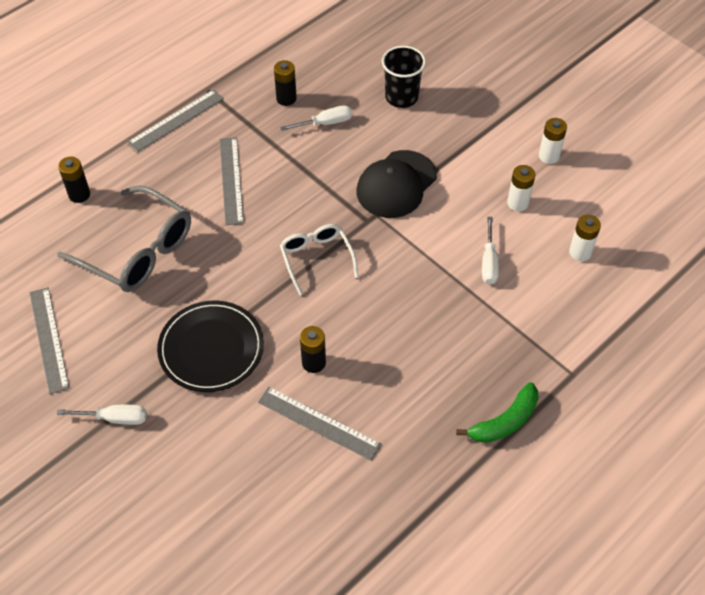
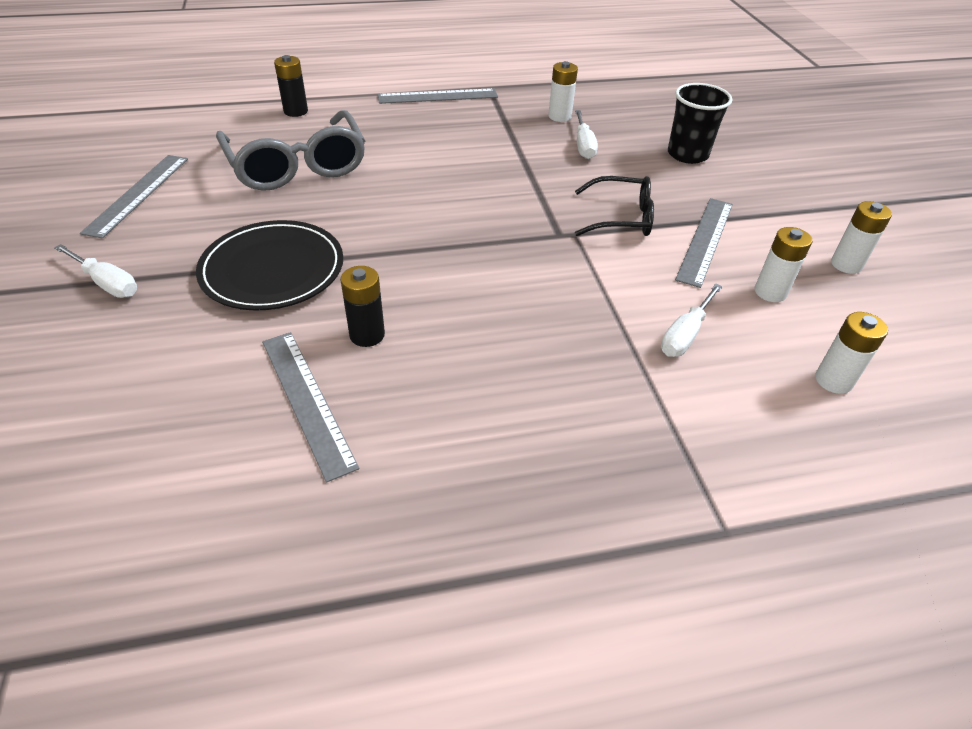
camera: 30 degrees right, 10 degrees down
grey ruler [220,137,244,225] -> grey ruler moved to [675,198,733,288]
black battery [274,60,297,106] -> white battery [548,61,578,122]
white screwdriver [280,105,352,131] -> white screwdriver turned 75 degrees clockwise [575,110,598,159]
white glasses [280,224,358,295] -> none
black cap [357,150,437,218] -> black glasses [575,176,654,236]
green banana [456,382,539,443] -> none

